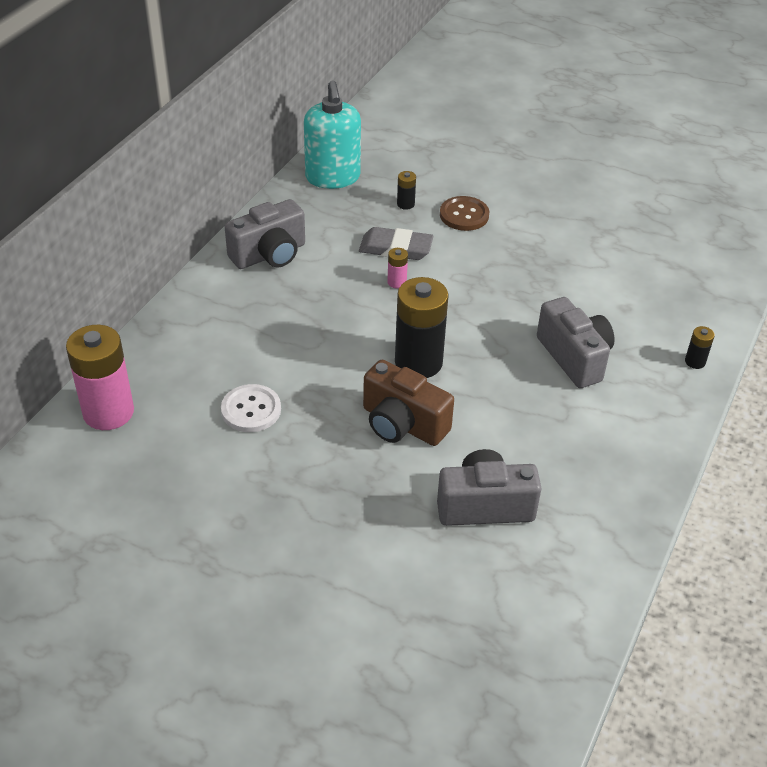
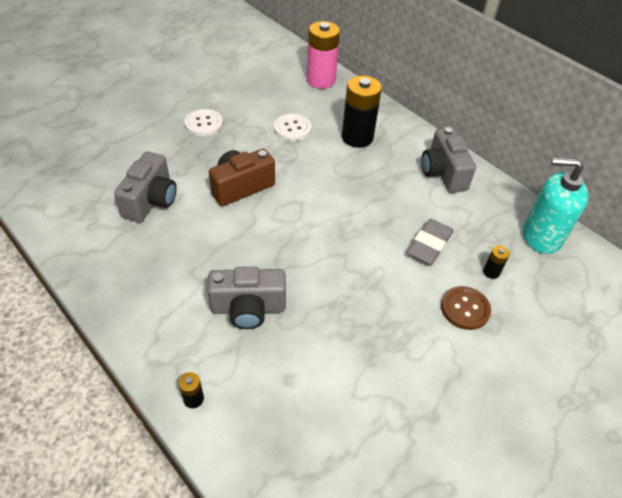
camera: 110 degrees right, 5 degrees up
pink battery [387,248,408,288] -> none
black battery [395,277,449,378] -> black battery moved to [342,76,382,148]
none -> white button [184,109,223,136]

